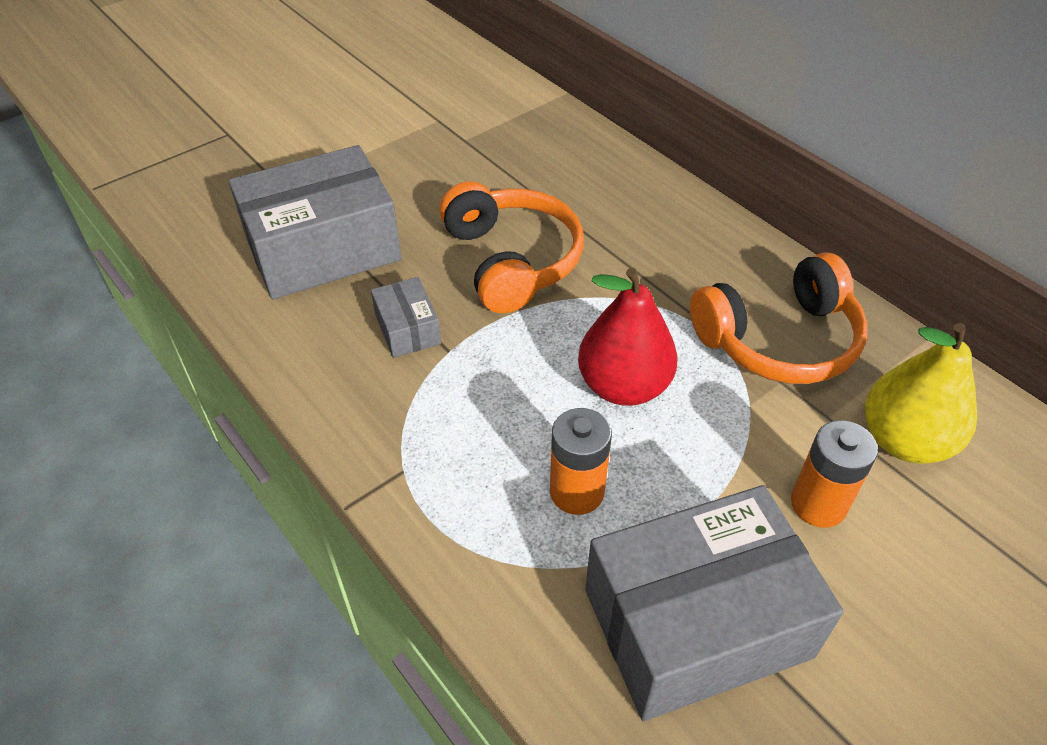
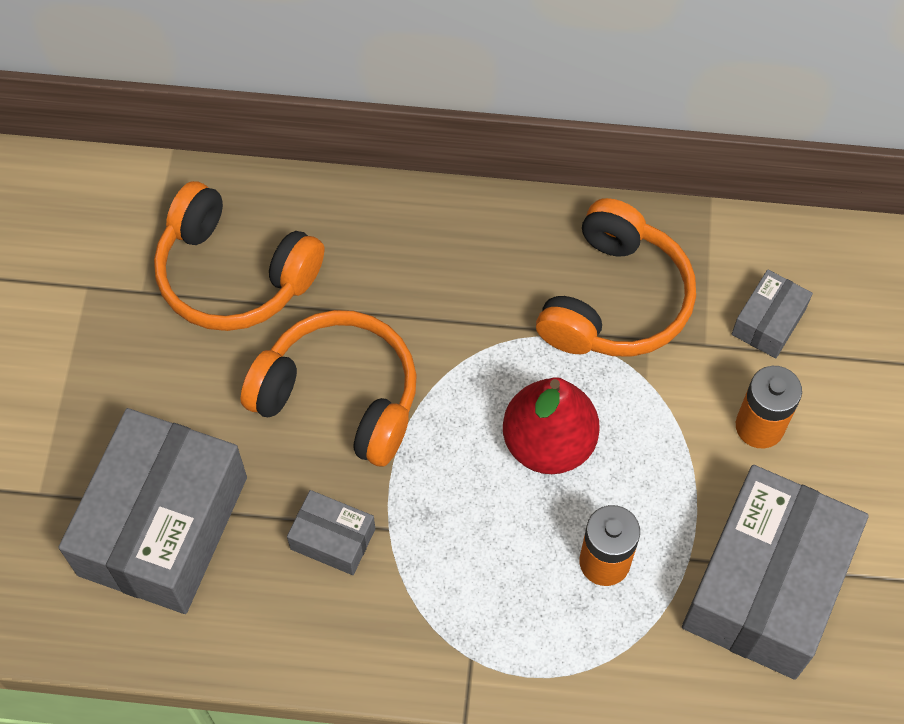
camera: 45 degrees left, 15 degrees up
yellow pear [865,323,977,464] -> grey box [732,270,813,358]
none -> orange headphones [154,181,324,331]

